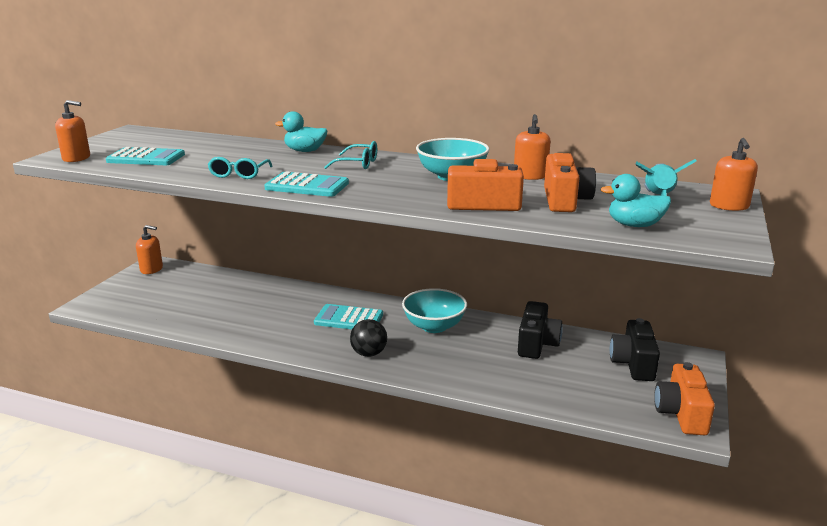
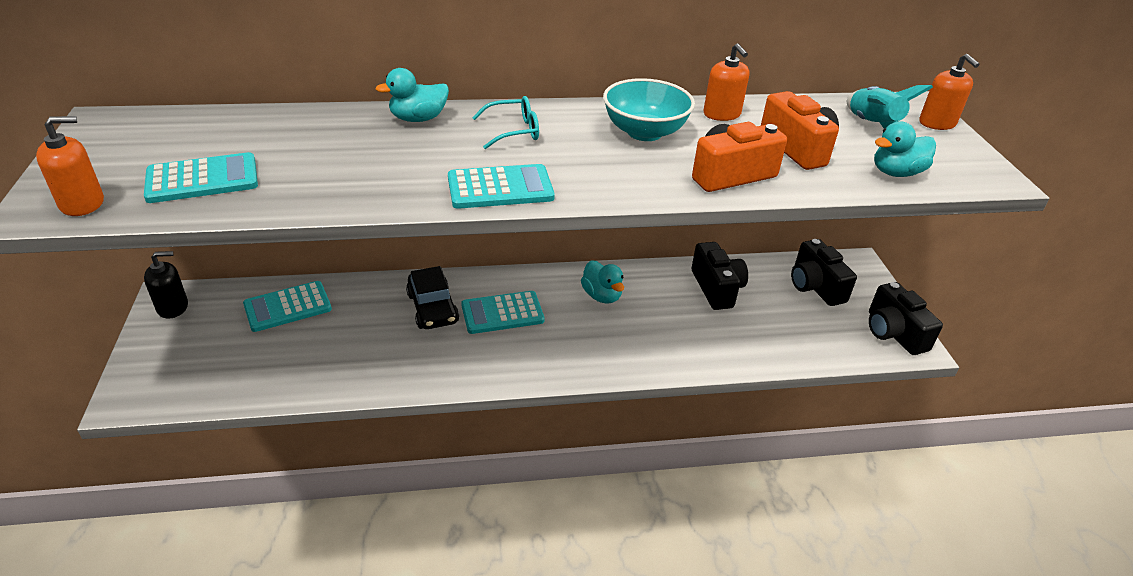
camera: 30 degrees left, 15 degrees up
orange soap dispenser [136,225,163,274] -> black soap dispenser [144,251,188,319]
turquoise glasses [208,157,272,179] -> none
black ball [350,319,387,357] -> none
turquoise bowl [402,288,467,333] -> turquoise duck [581,260,624,304]
orange camera [654,362,715,435] -> black camera [869,282,943,355]
none -> turquoise calculator [243,281,332,332]
none -> black car [406,266,459,329]

